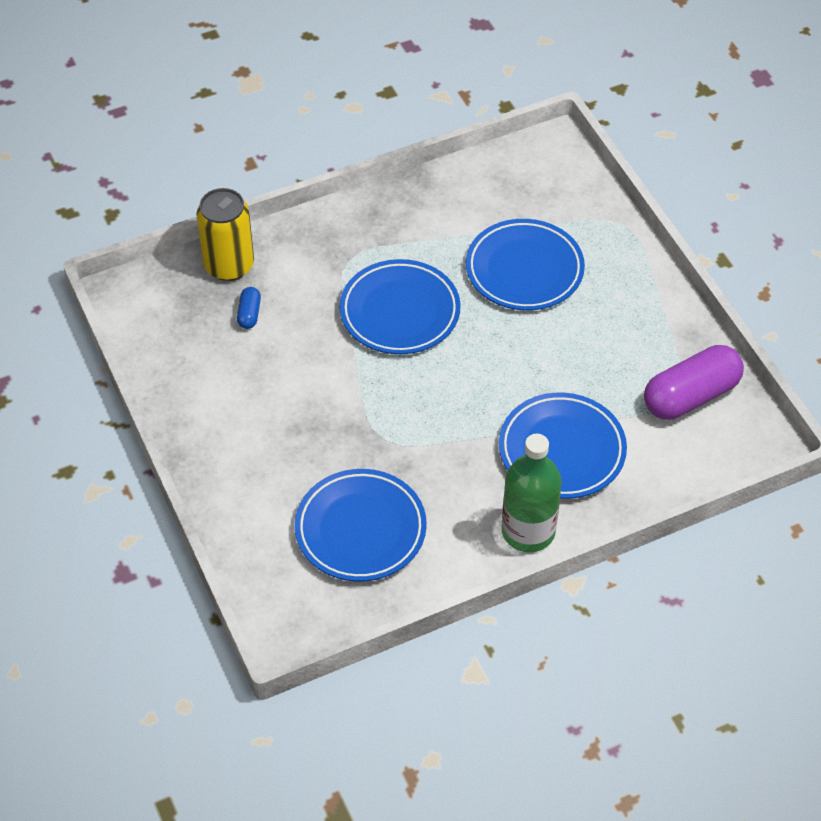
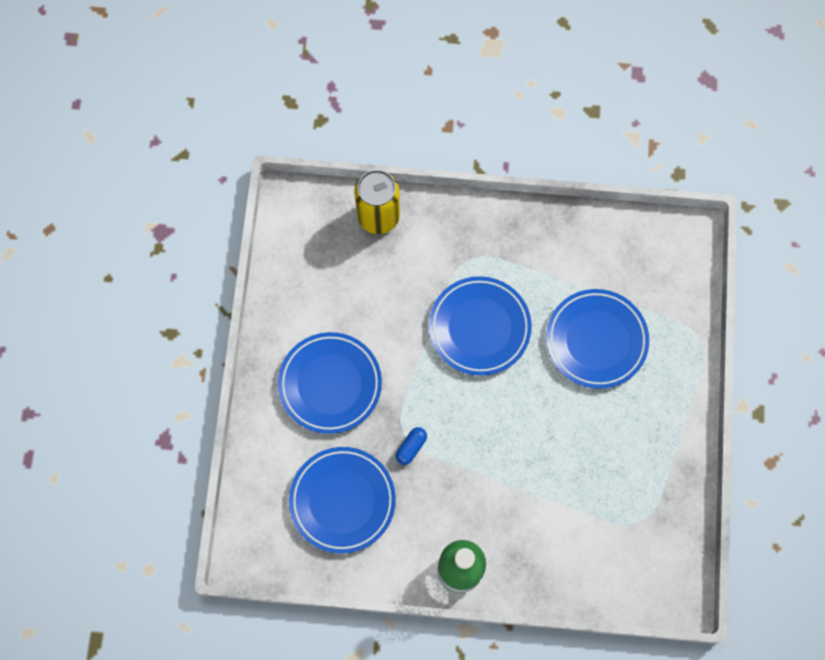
camera: 30 degrees right, 20 degrees up
blue capsule [237,287,261,329] -> blue capsule moved to [396,427,427,465]
blue plate [499,393,627,499] -> blue plate moved to [278,332,382,434]
purple capsule [644,345,744,420] -> none

